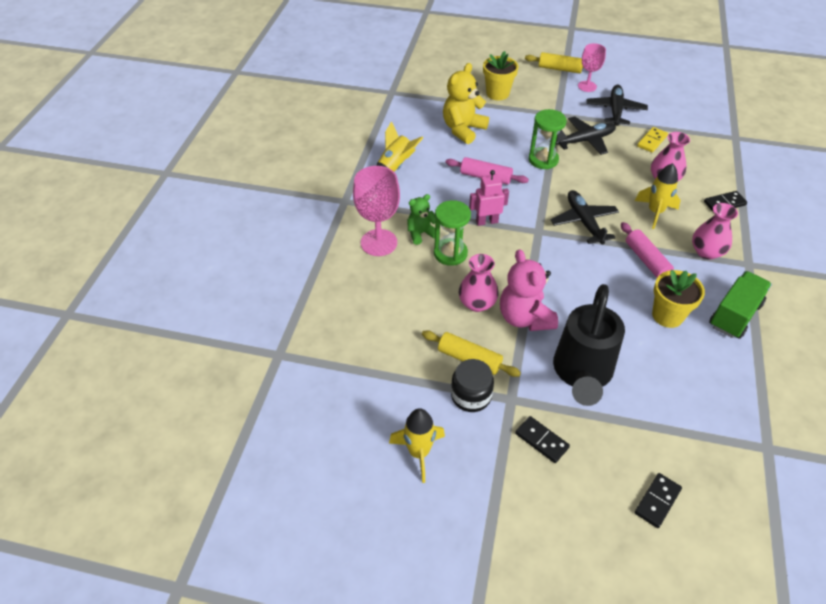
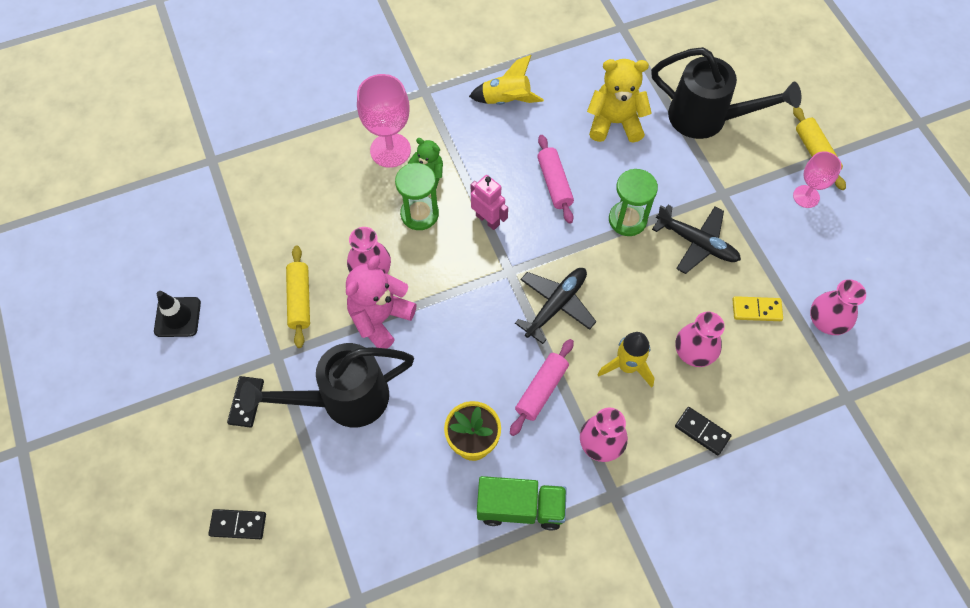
camera: 55 degrees right, 15 degrees up
yellow rocket [389,408,445,483] -> black traffic cone [154,291,201,337]
black jar [451,359,494,412] -> none
yellow flower pot [483,51,518,101] -> black watering can [651,47,801,139]
black plane [586,85,648,126] -> none
none -> pink vase [810,279,866,335]

